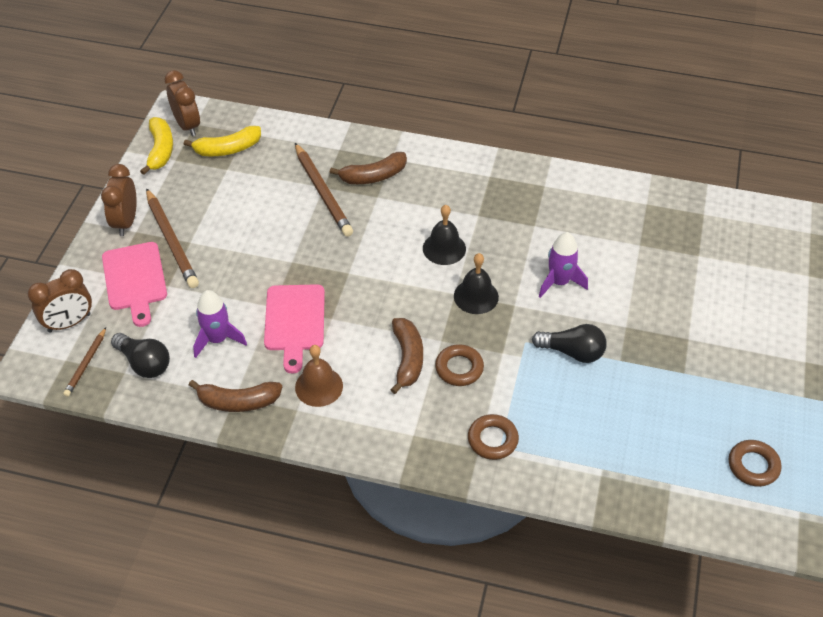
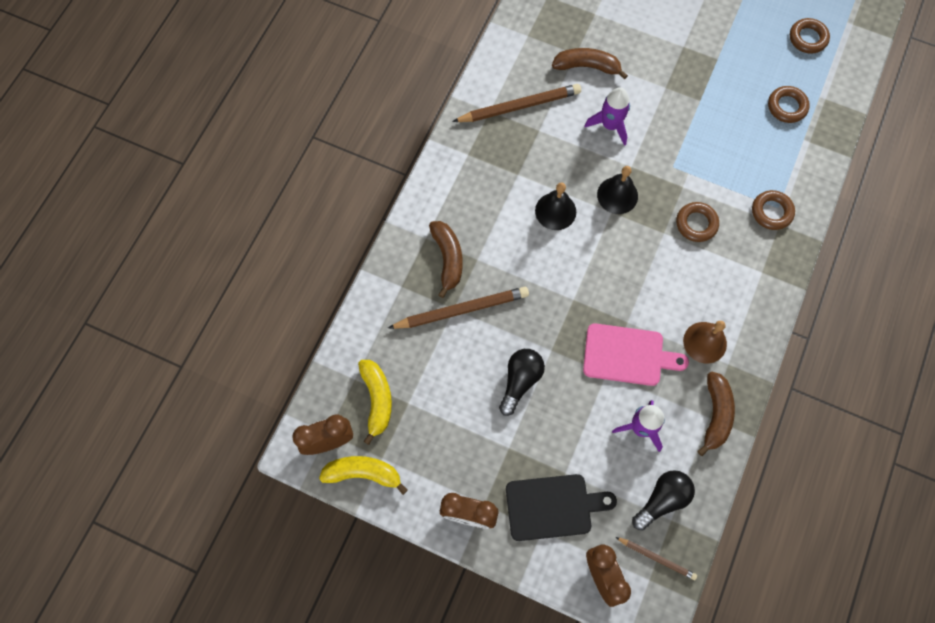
camera: 80 degrees left, 20 degrees up
pink cutting board [102,242,167,327] -> black cutting board [506,474,617,541]
brown pencil [146,188,199,288] -> brown pencil moved to [452,84,581,122]
brown banana [391,318,423,394] -> brown banana moved to [552,48,628,80]
black light bulb [532,324,607,363] -> black light bulb moved to [499,349,545,416]
none -> brown ring [768,86,810,123]

